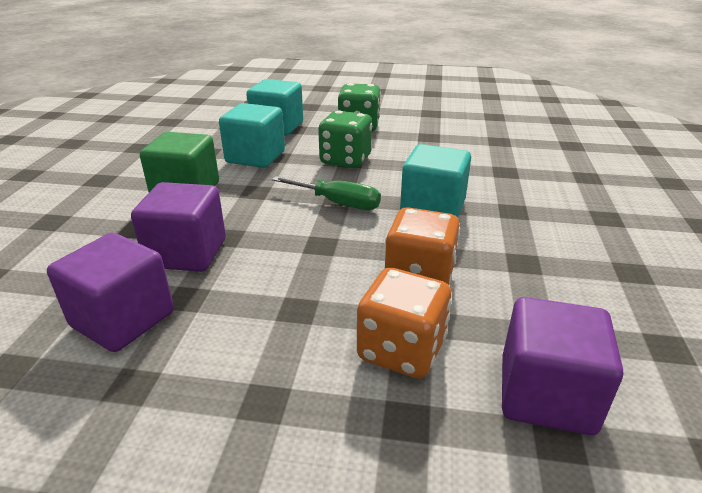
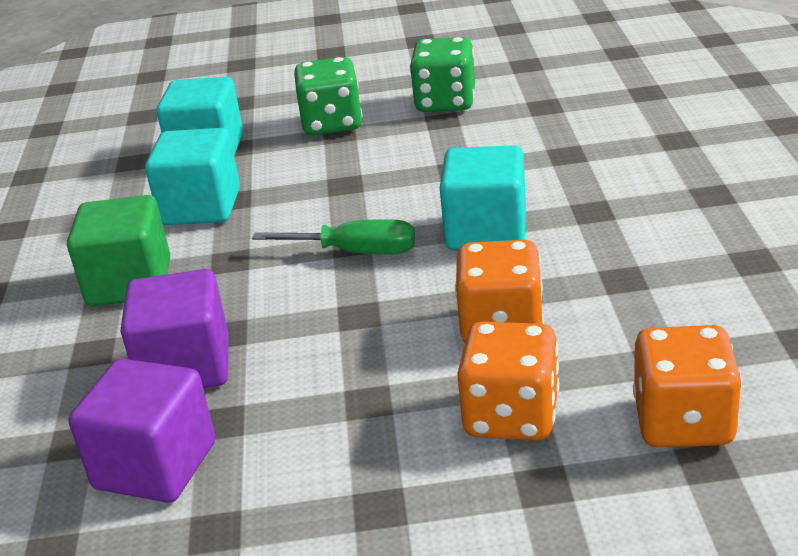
camera: 10 degrees left, 0 degrees up
green dice [318,111,372,168] -> green dice moved to [410,37,475,112]
purple cube [502,297,623,435] -> orange dice [633,325,742,447]

